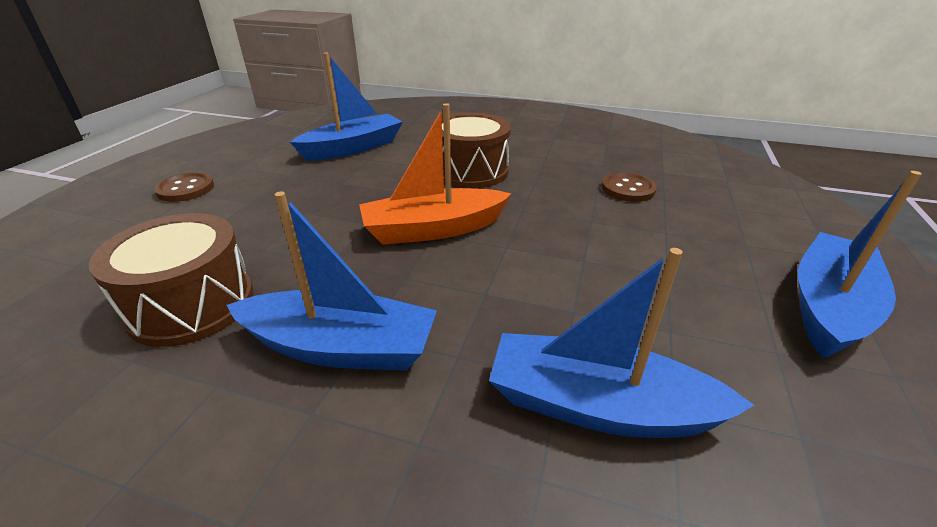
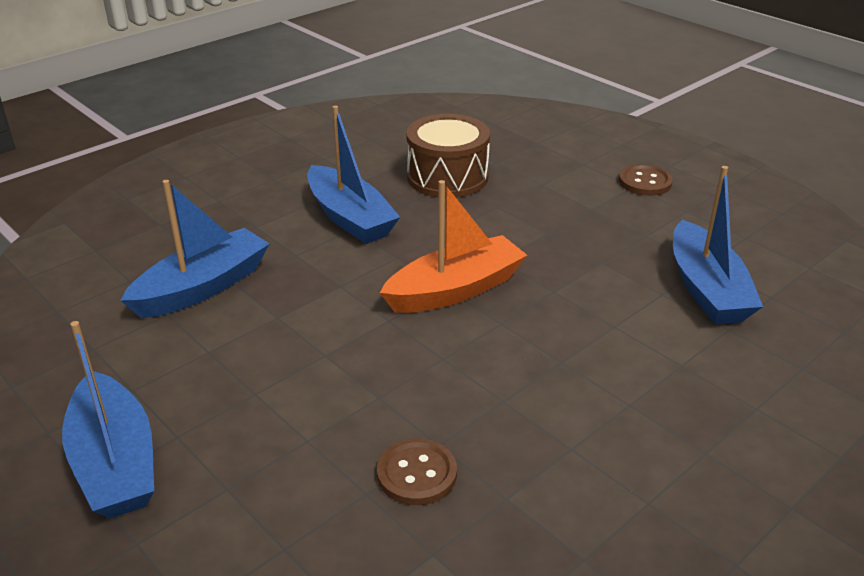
camera: 120 degrees right, 0 degrees up
blue boat [227,191,437,371] -> blue boat turned 75 degrees counterclockwise [307,105,400,244]
orange boat [359,103,512,245] -> orange boat turned 45 degrees clockwise [380,180,527,313]
brown drum [430,112,511,189] -> none

